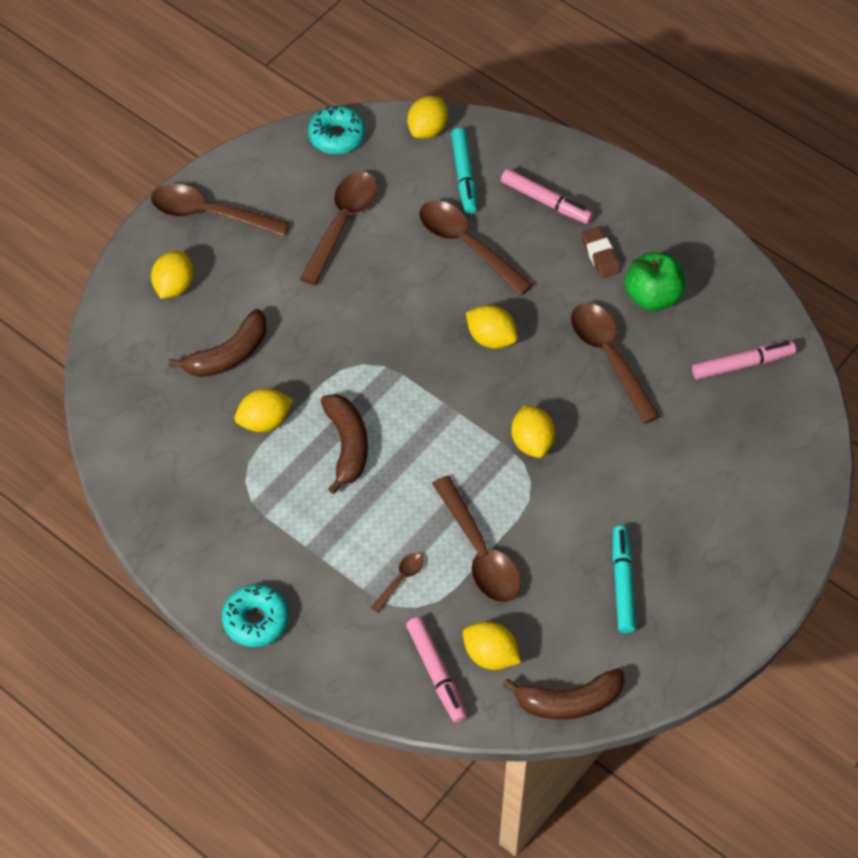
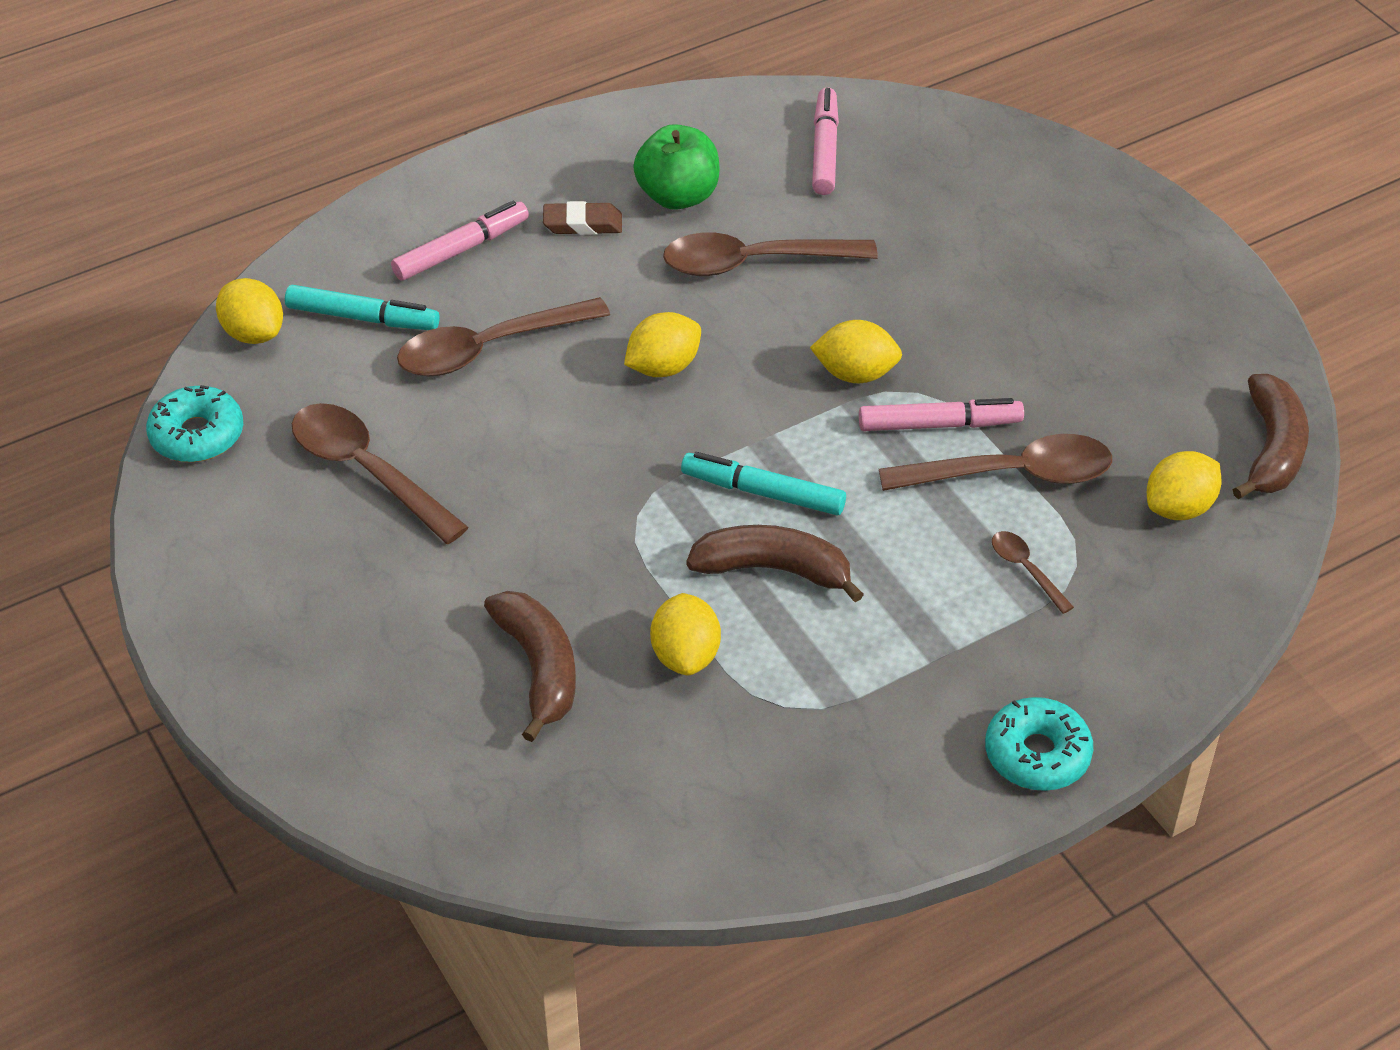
camera: 70 degrees left, 10 degrees down
brown spoon [151,184,290,236] -> none
yellow lemon [151,251,193,299] -> none
pink marker [406,617,467,723] -> pink marker moved to [859,398,1024,431]
turquoise marker [612,526,636,633] -> turquoise marker moved to [681,452,846,515]

